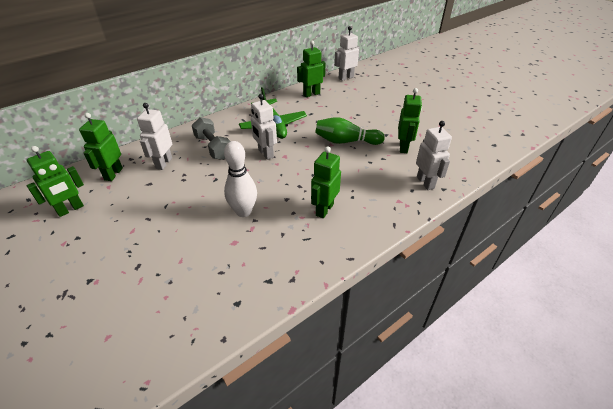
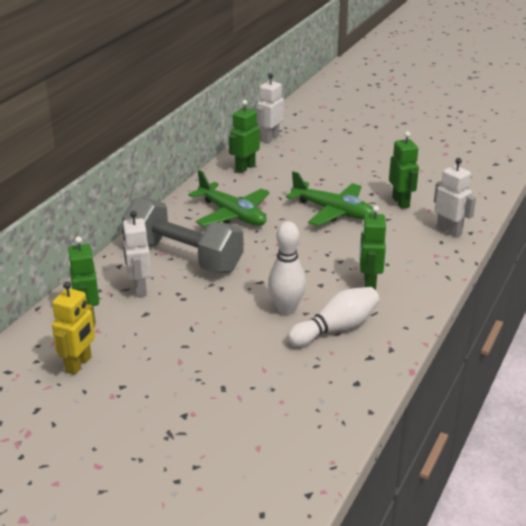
camera: 25 degrees left, 10 degrees down
green robot [27,146,84,217] -> yellow robot [52,281,95,375]
grey dumbbell [192,117,231,160] -> grey dumbbell [122,197,244,273], size x1.69
white robot [251,94,277,160] -> none
green bowling pin [315,117,385,145] -> green plane [286,171,374,226]
none -> white bowling pin [287,287,380,347]

